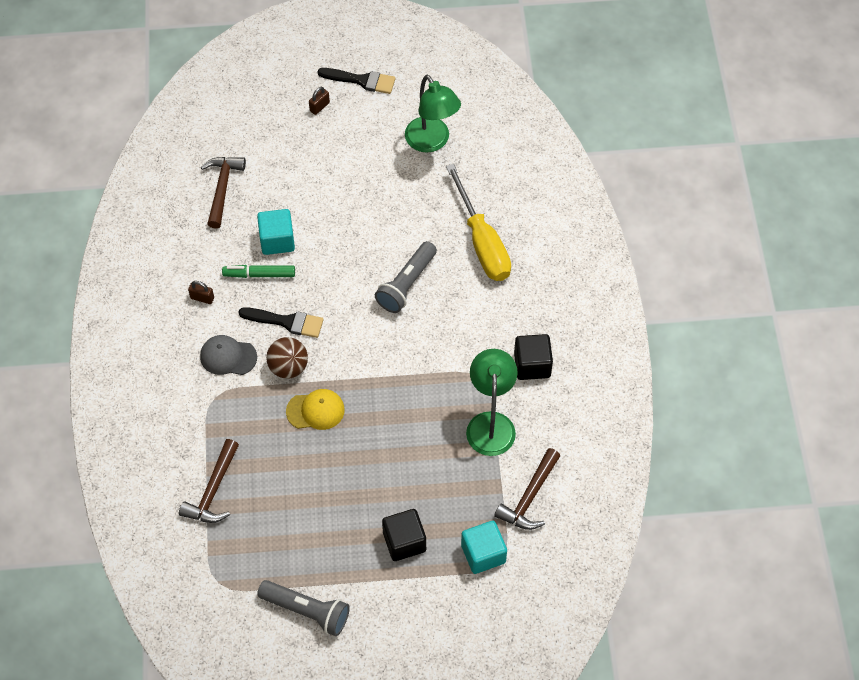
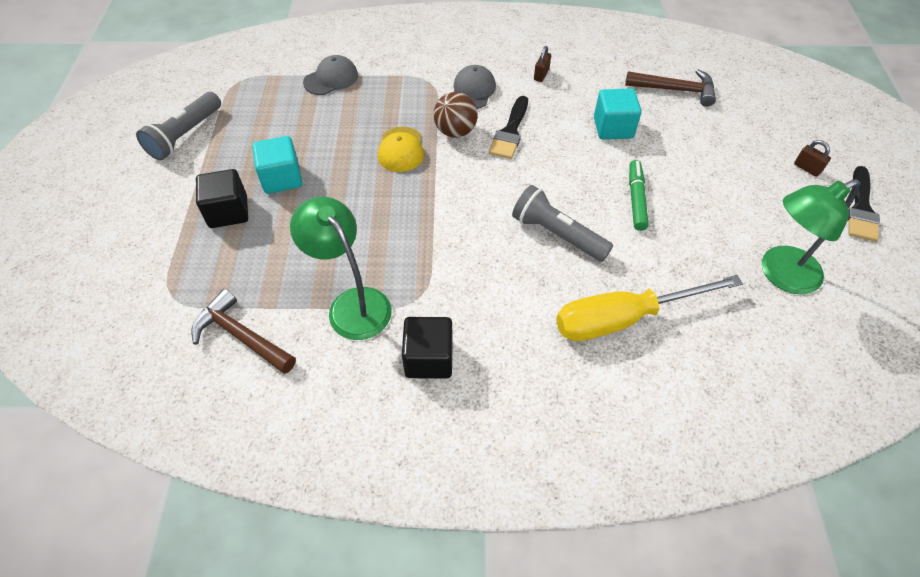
camera: 95 degrees right, 5 degrees down
brown hammer [179,439,239,523] -> grey cap [303,55,358,95]
green marker [222,265,295,278] -> green marker moved to [629,160,649,231]
turquoise cube [461,521,507,574] -> turquoise cube moved to [252,136,302,194]
green lamp [466,349,518,456] -> green lamp turned 135 degrees counterclockwise [290,197,392,340]

